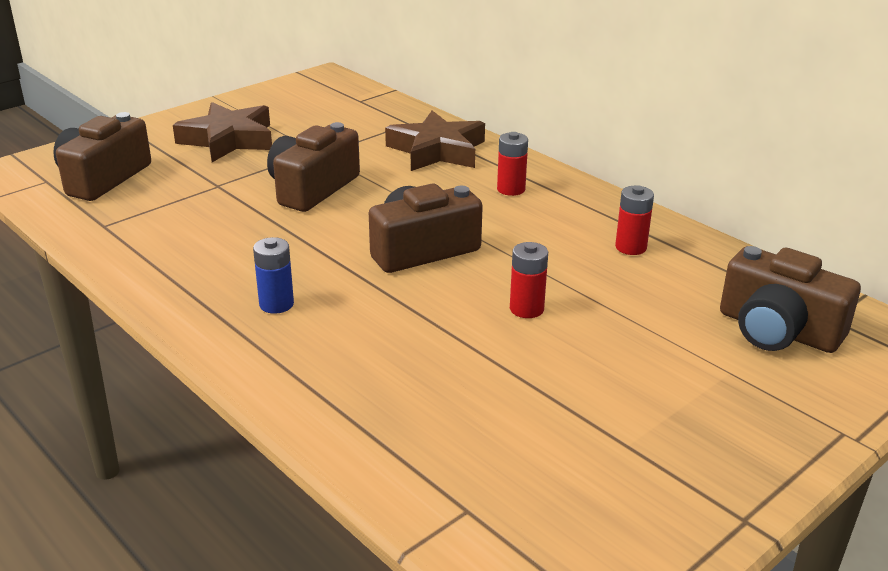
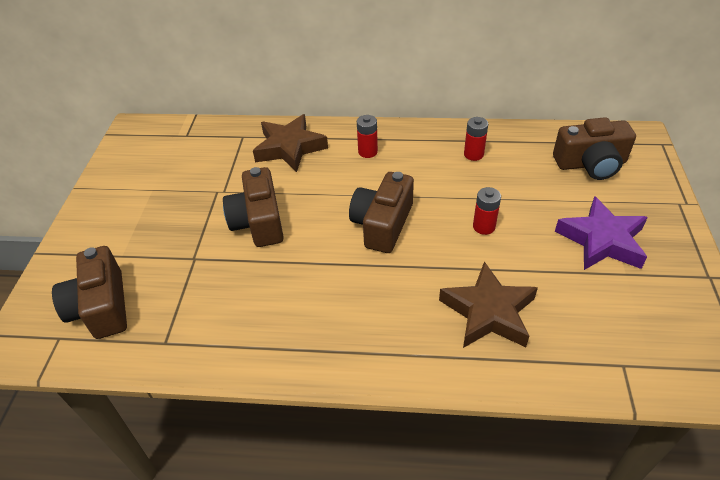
camera: 40 degrees left, 15 degrees up
brown star [173,102,272,162] -> brown star moved to [439,261,538,348]
blue battery [253,237,294,314] -> none
none -> purple star [555,196,648,270]

